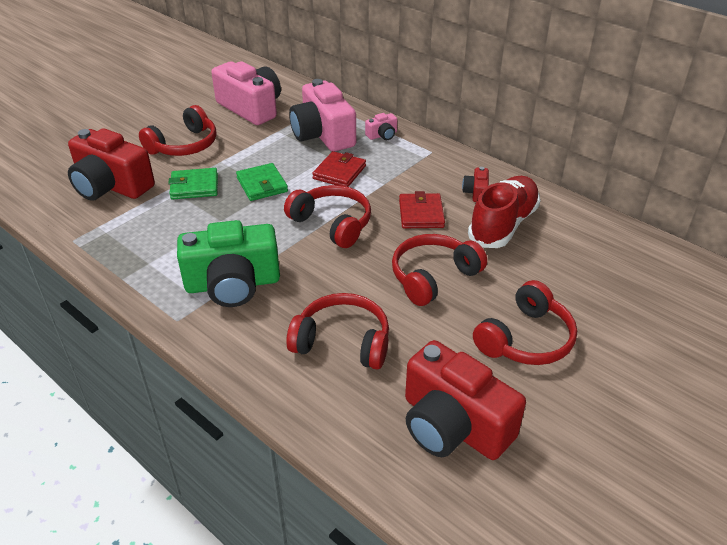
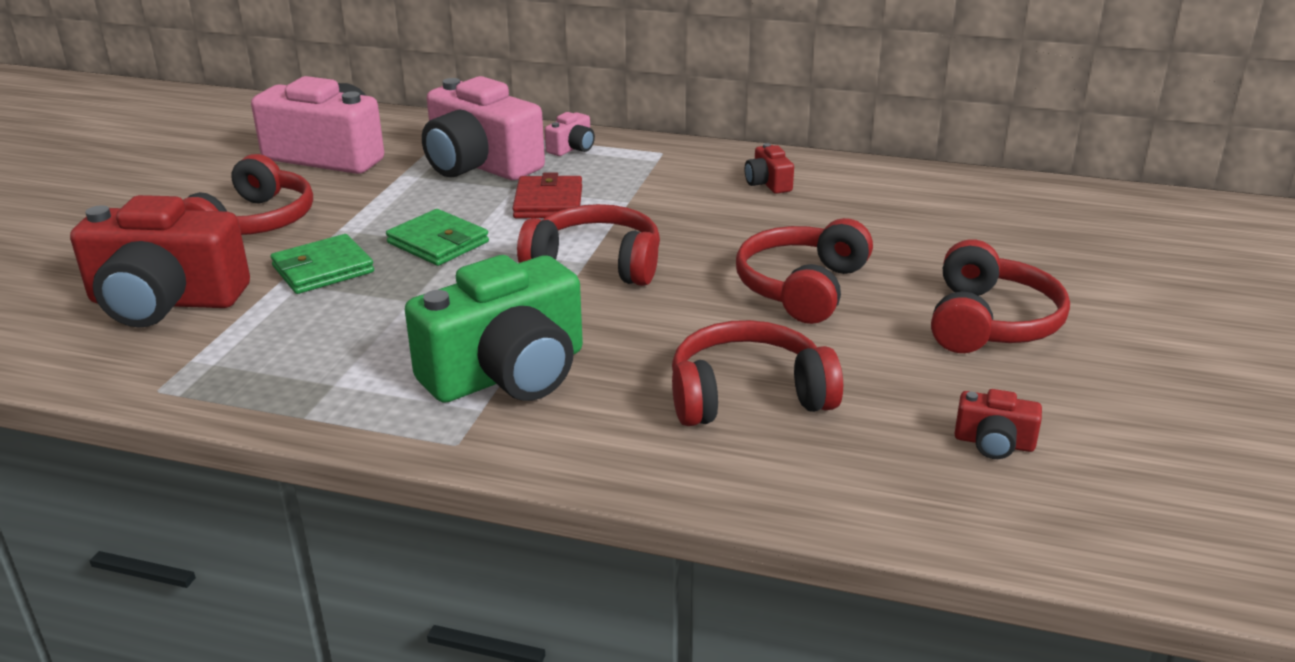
camera: 25 degrees left, 10 degrees down
red wallet [399,191,445,228] -> none
red camera [405,340,526,460] -> red camera [954,389,1042,459], size x0.43
red shoe [468,176,540,248] -> none

